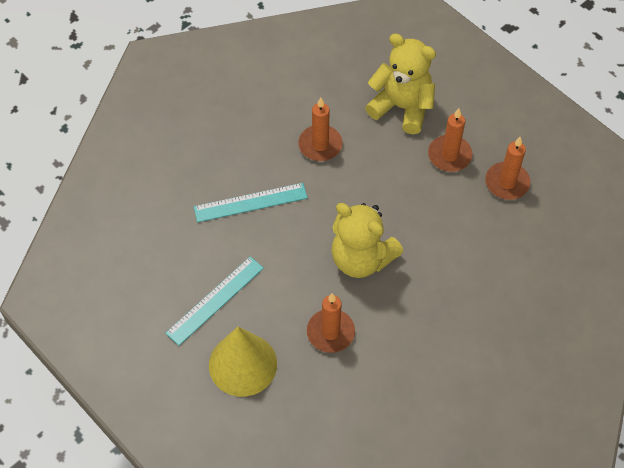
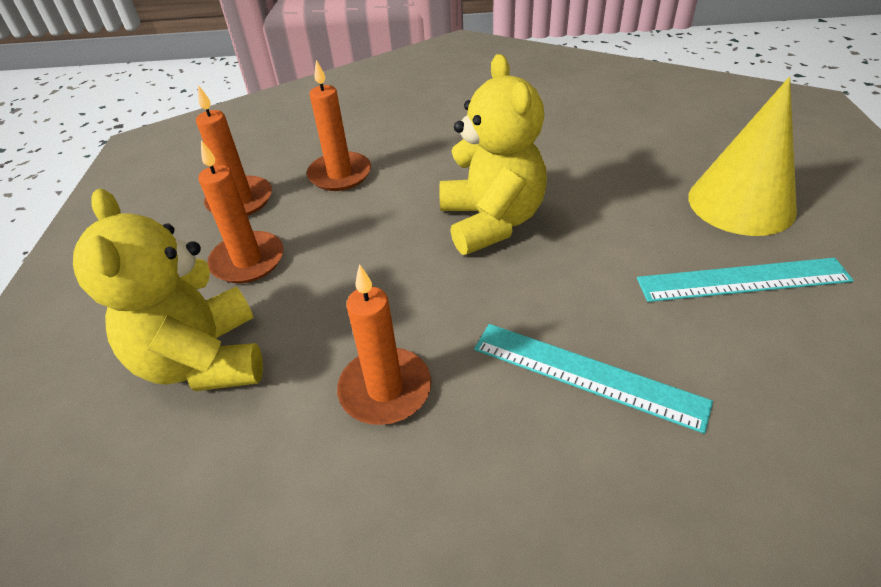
camera: 135 degrees left, 15 degrees down
orange candle [307,293,355,353] -> orange candle moved to [307,60,371,191]

